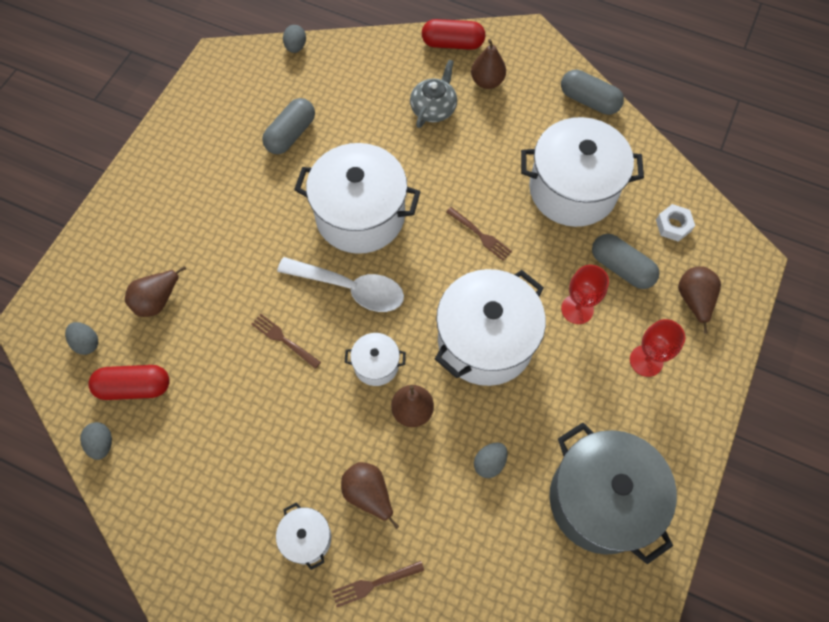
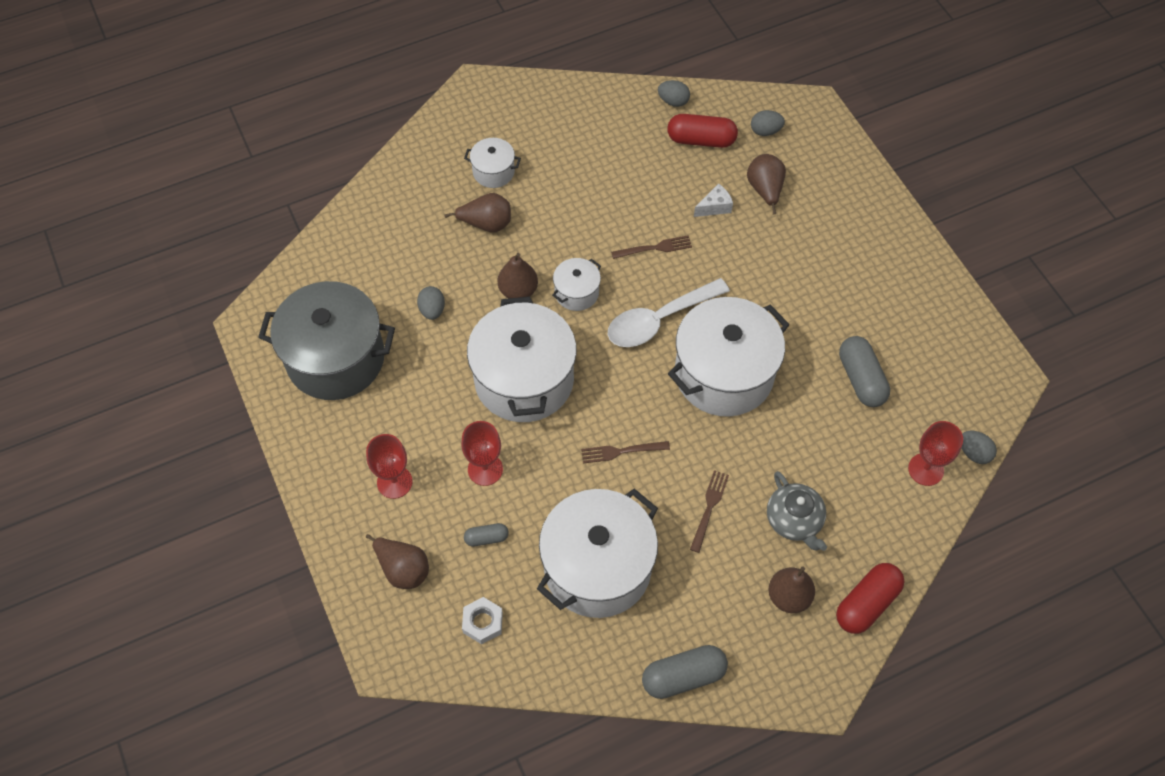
camera: 130 degrees right, 5 degrees down
red capsule [88,365,170,400] -> red capsule turned 60 degrees clockwise [667,114,738,148]
brown fork [332,561,424,607] -> brown fork moved to [690,470,729,553]
grey capsule [592,234,660,289] -> grey capsule [464,523,509,547], size x0.54
none -> white cheese [694,183,733,217]
none -> red goblet [908,421,963,486]

